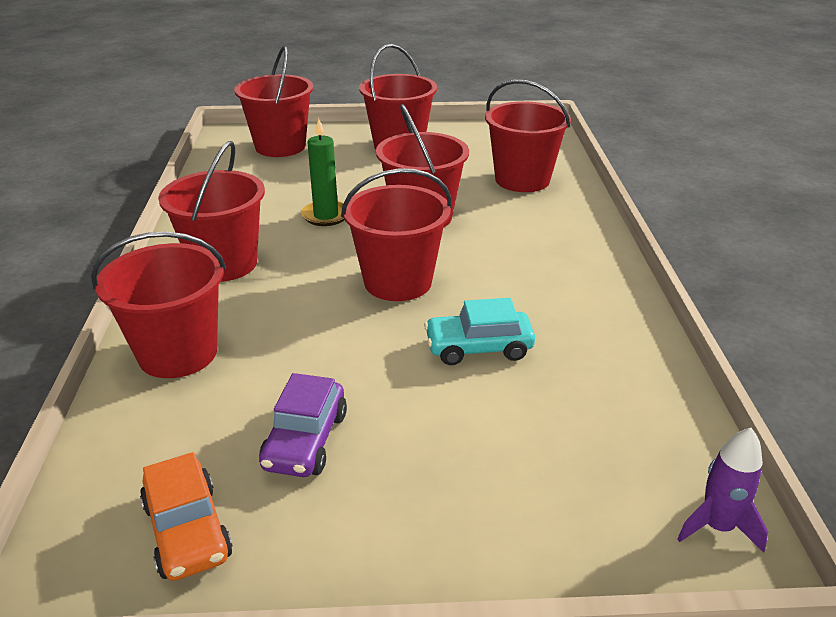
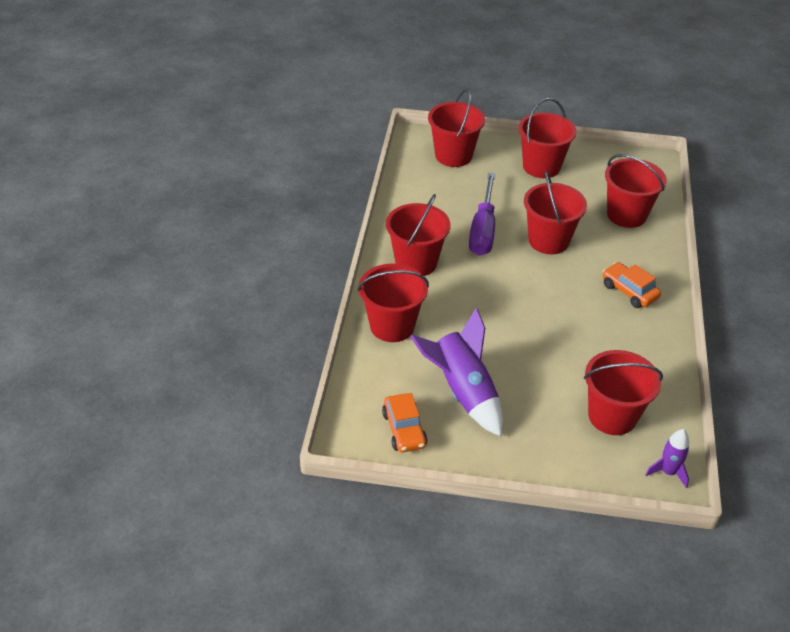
camera: 10 degrees right, 10 degrees up
purple car [259,373,347,477] -> purple rocket [411,308,503,436]
green candle [301,118,345,226] -> purple screwdriver [469,172,496,256]
red bucket [341,168,452,301] -> red bucket moved to [584,350,663,435]
turquoise car [424,298,535,365] -> none
none -> orange car [603,262,661,308]

